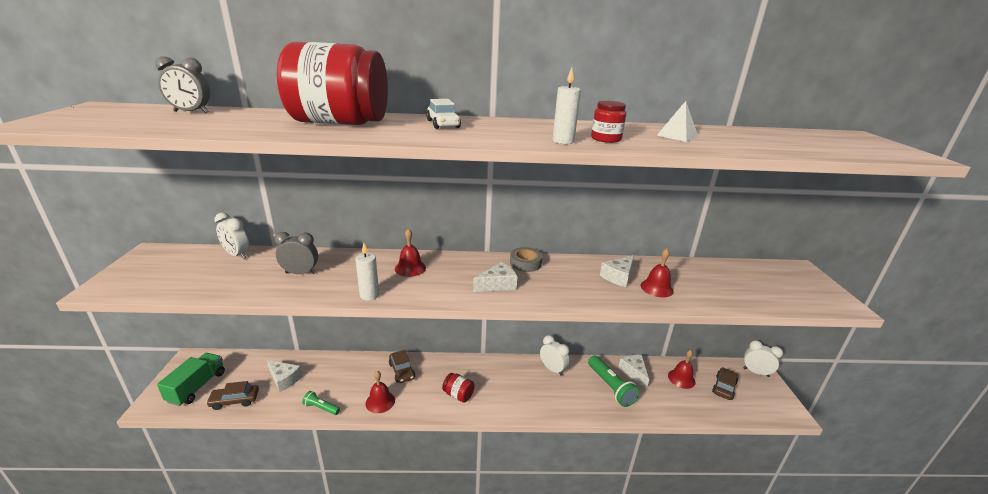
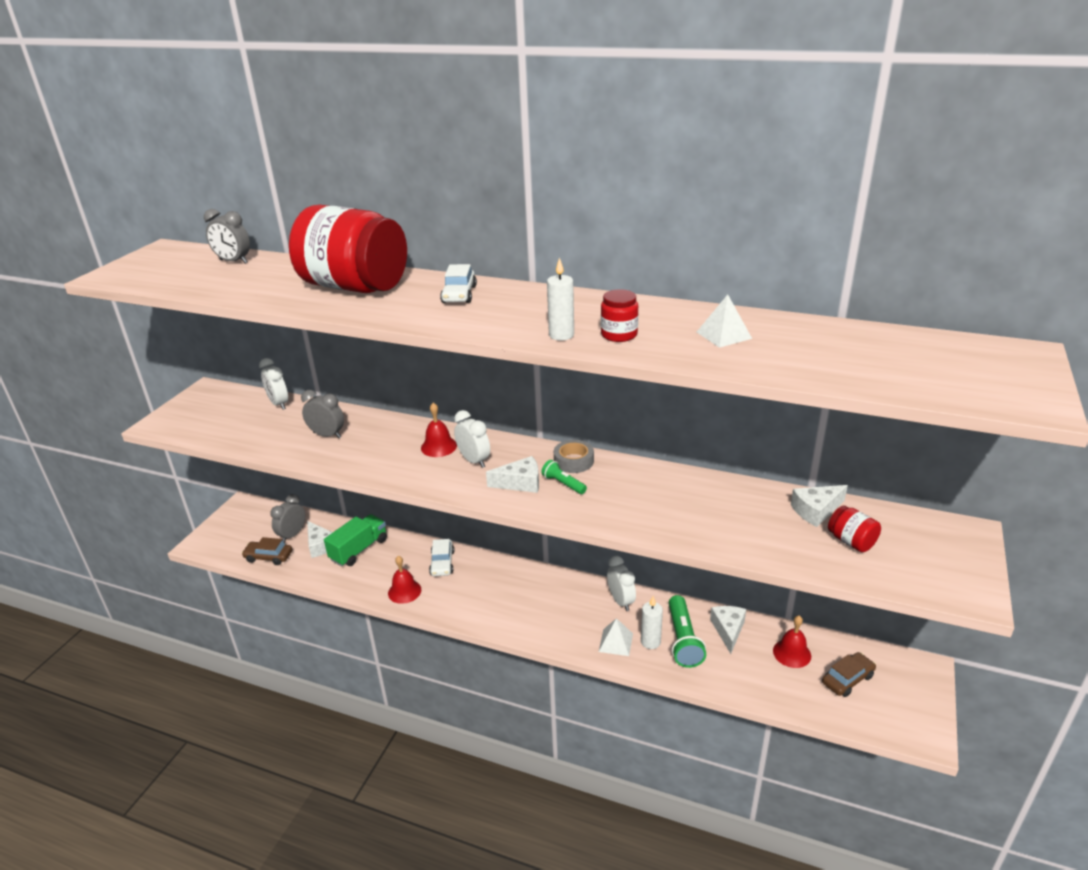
camera: 25 degrees right, 5 degrees up
green truck [157,353,225,406] -> green truck moved to [324,514,387,566]
green flashlight [302,391,340,415] -> green flashlight moved to [541,460,587,494]
white candle [355,243,379,300] -> white candle moved to [641,596,663,649]
brown car [389,350,415,383] -> white car [429,539,455,576]
red jar [442,373,475,403] -> red jar moved to [828,506,881,552]
white cheese [600,255,634,287] -> white cheese moved to [791,485,848,527]
red bell [641,248,674,297] -> none
white clock [743,340,783,377] -> white clock moved to [454,410,490,468]
none -> grey clock [271,494,306,543]
none -> white pyramid [599,618,633,656]

